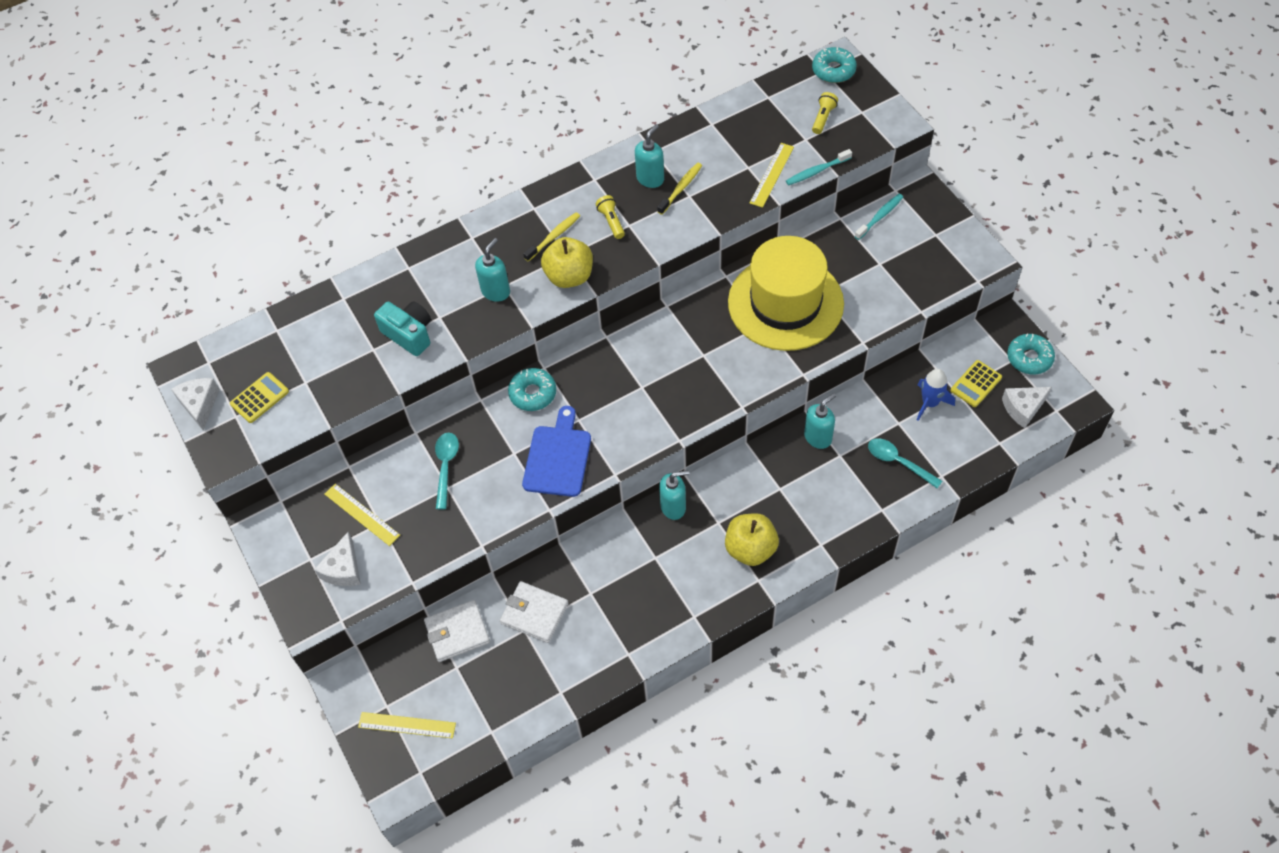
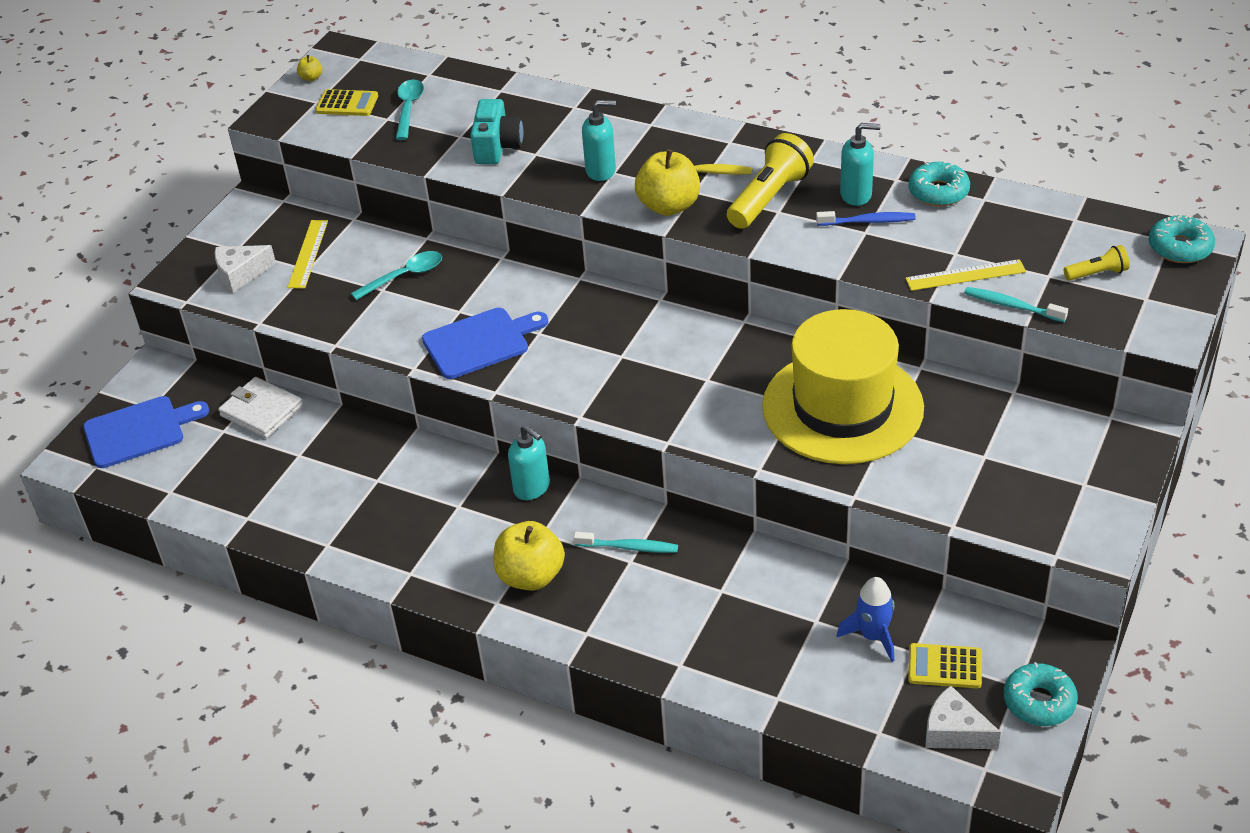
camera: 55 degrees right, 15 degrees down
white cheese [171,378,220,430] -> yellow apple [297,55,322,81]
yellow ruler [358,712,456,739] -> blue cutting board [83,396,209,468]
white wallet [500,581,569,643] -> none
turquoise donut [508,368,556,411] -> turquoise donut moved to [908,161,970,206]
yellow flashlight [596,195,625,239] -> yellow flashlight [727,133,814,229], size x1.92
yellow toothbrush [657,163,702,215] -> blue toothbrush [816,211,916,226]
turquoise soap dispenser [804,393,836,449] -> none
turquoise toothbrush [854,194,903,240] -> turquoise toothbrush moved to [574,532,678,553]
turquoise spoon [868,438,942,488] -> turquoise spoon moved to [396,79,424,140]

